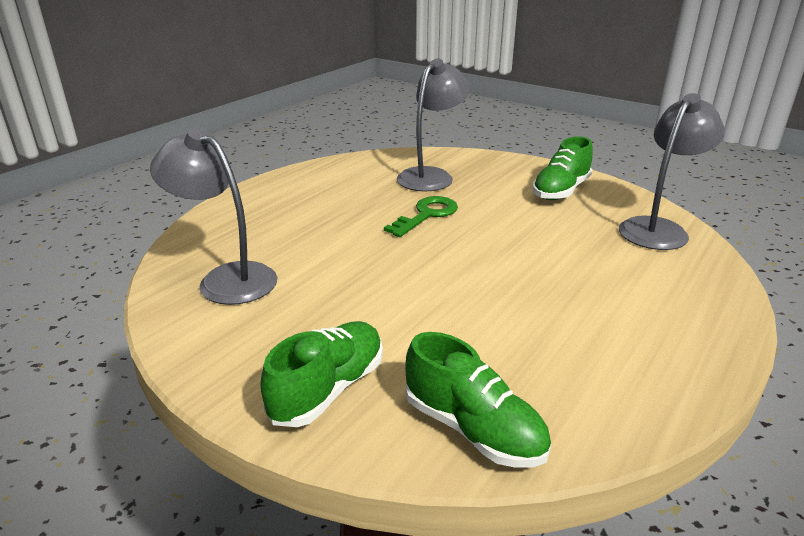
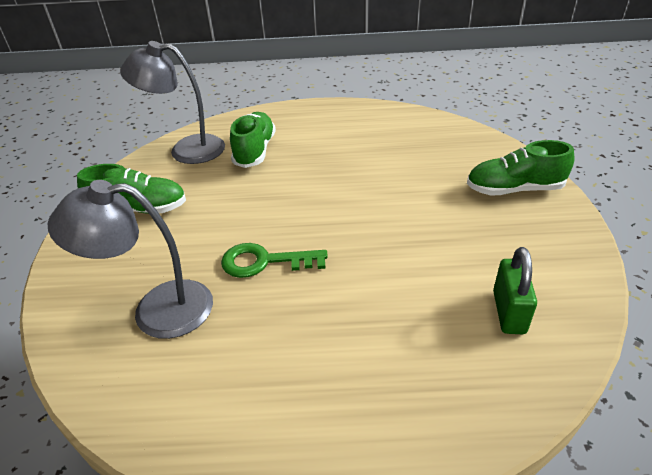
camera: 125 degrees left, 10 degrees up
grey lamp [150,128,277,305] -> green padlock [493,247,537,334]
green shoe [405,332,551,468] -> green shoe moved to [230,112,276,168]

